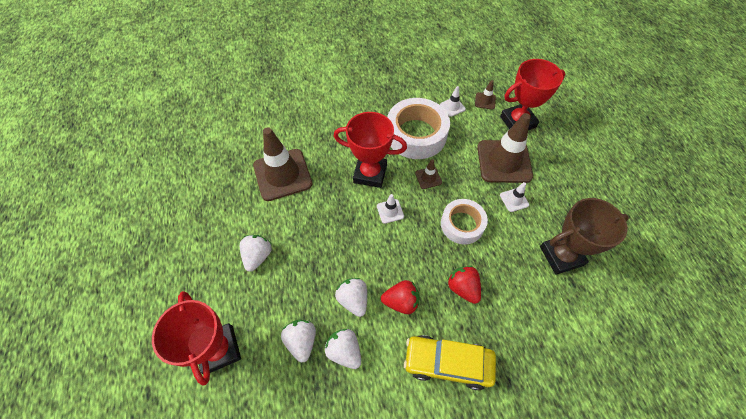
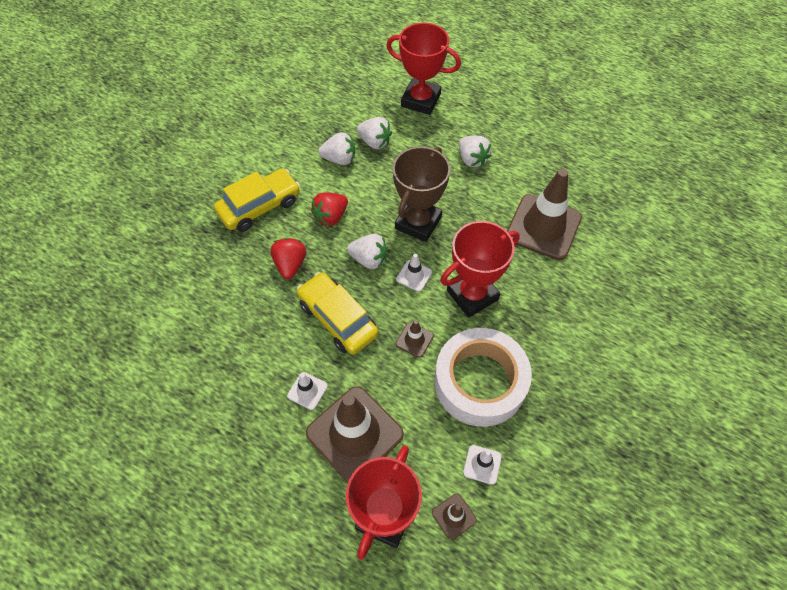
camera: 135 degrees right, 0 degrees up
white strawberry [335,278,367,317] -> white strawberry moved to [347,234,387,269]
white tape [441,199,488,244] -> yellow car [297,272,379,355]
red strawberry [448,266,481,304] -> red strawberry turned 105 degrees counterclockwise [270,238,306,279]
brown trophy [540,198,629,275] -> brown trophy moved to [393,147,450,242]

